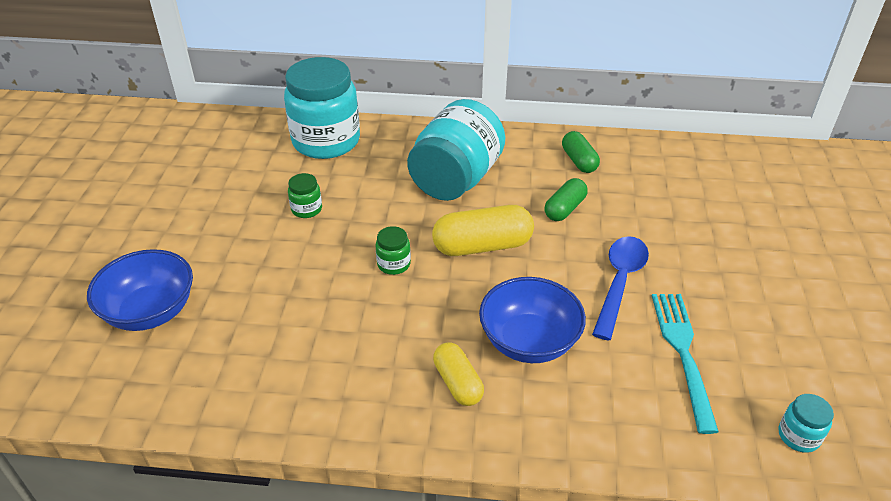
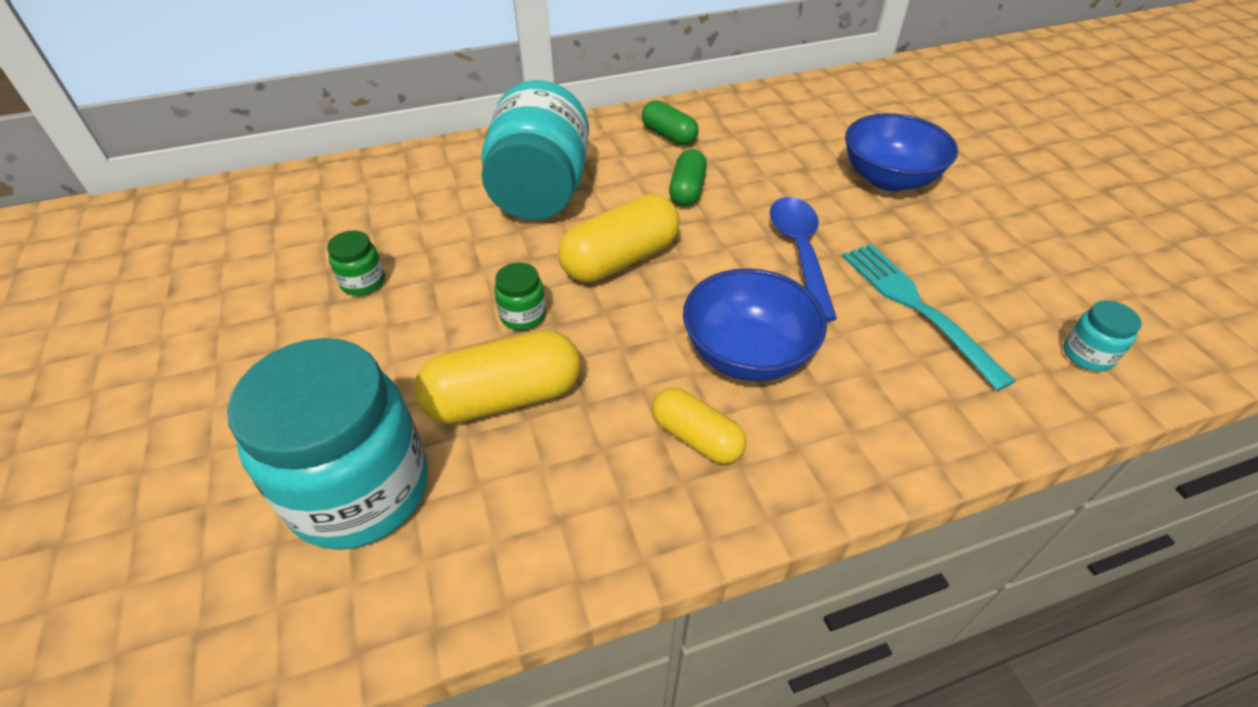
camera: 25 degrees left, 5 degrees up
blue bowl [87,249,193,331] -> blue bowl moved to [845,113,958,191]
turquoise jar [284,57,360,159] -> turquoise jar moved to [227,338,428,550]
none -> yellow capsule [414,330,581,424]

